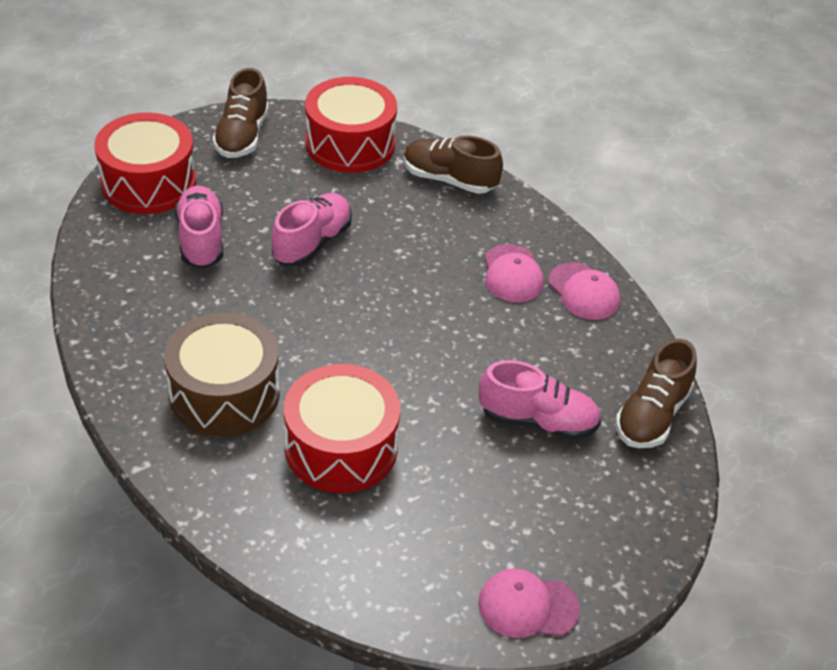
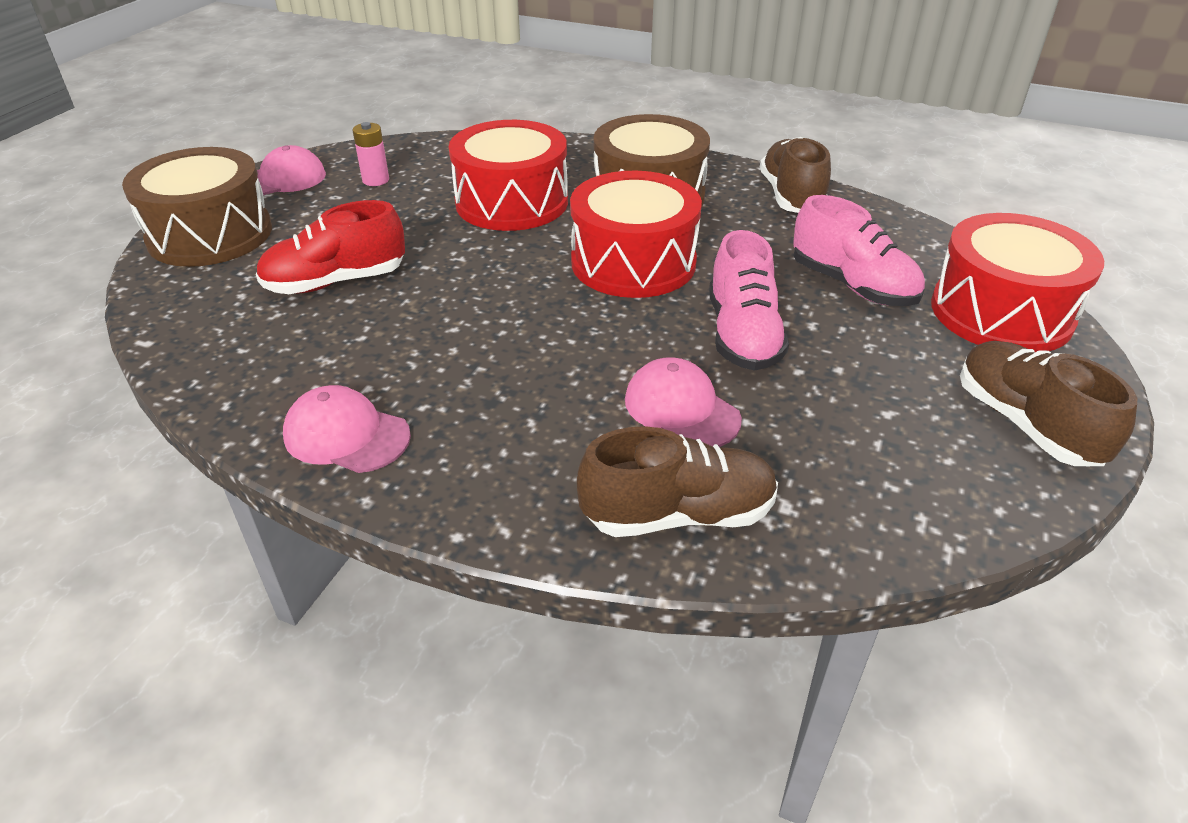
camera: 150 degrees right, 5 degrees down
red drum [305,77,397,173] -> red drum moved to [570,171,702,298]
pink shoe [479,360,601,440] -> red shoe [256,200,405,294]
pink cap [485,244,544,302] -> pink cap moved to [625,357,742,447]
brown shoe [615,339,697,448] -> brown shoe moved to [760,137,831,213]
none -> brown drum [122,147,272,267]
none -> pink battery [352,122,389,186]

